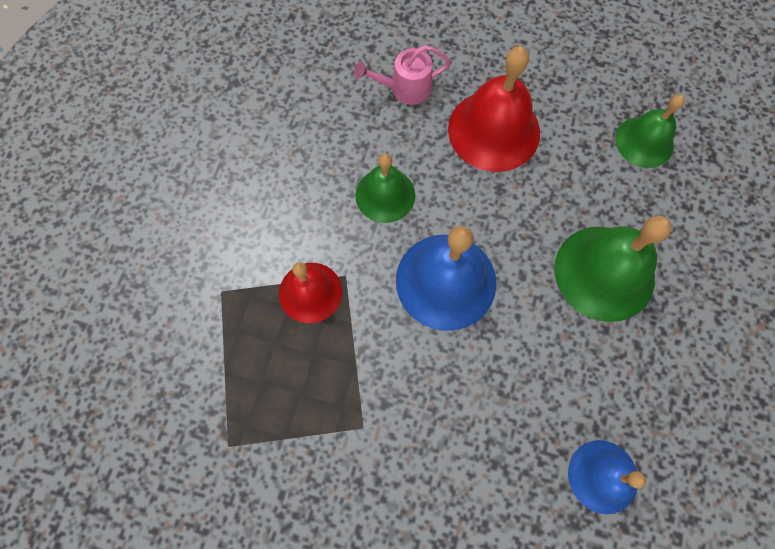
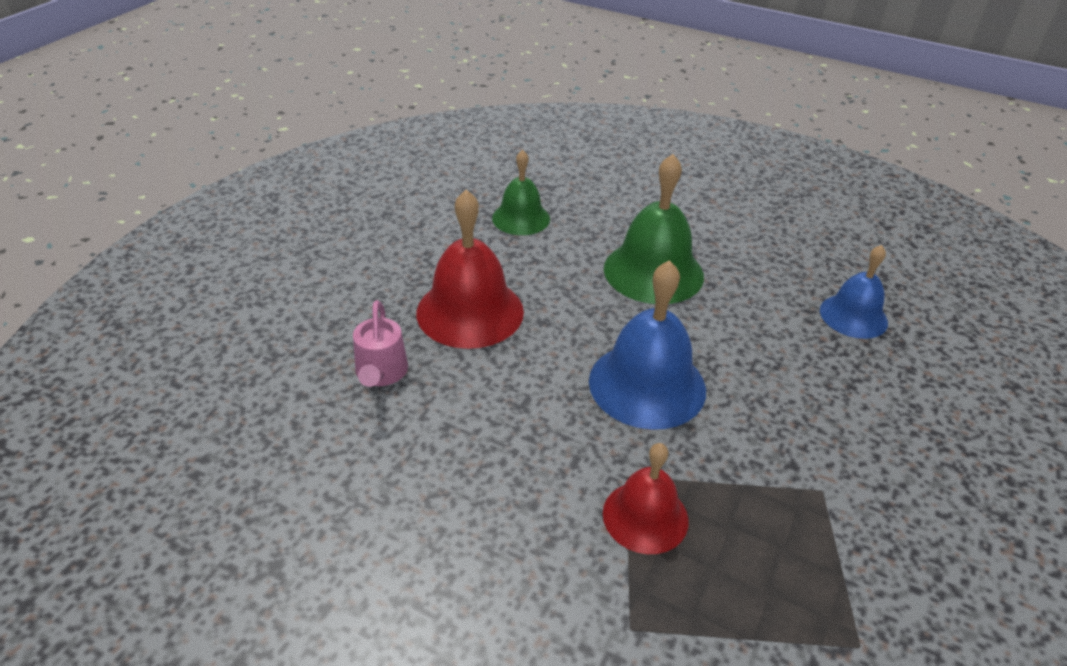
camera: 80 degrees left, 30 degrees down
green bell [355,154,415,223] -> none

